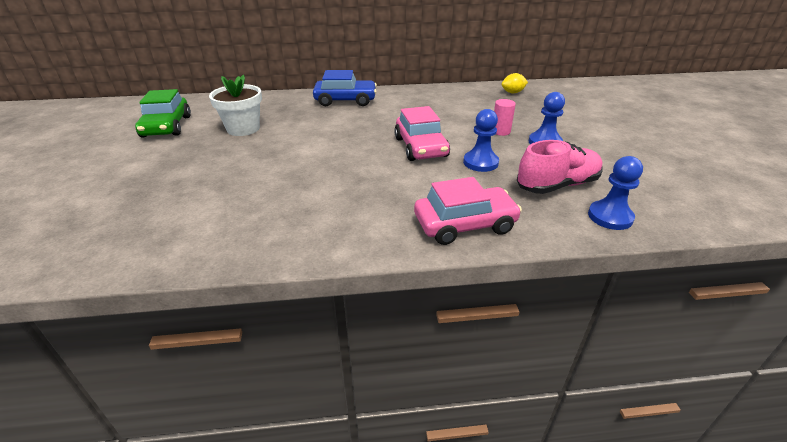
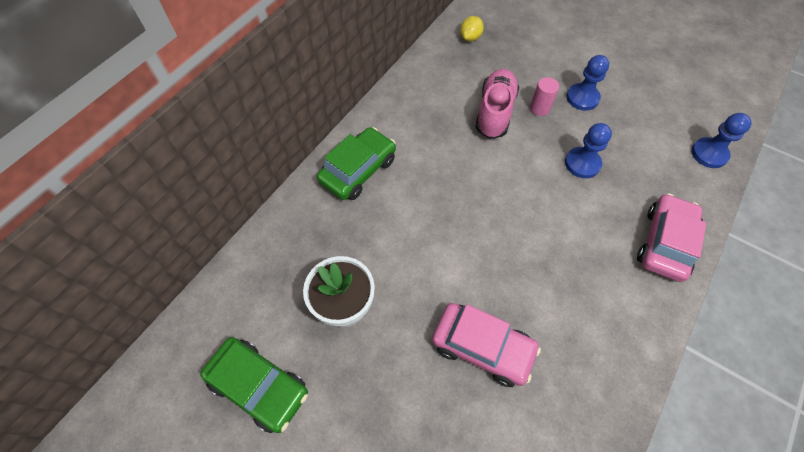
camera: 50 degrees left, 25 degrees up
blue car [313,70,377,106] -> green car [317,127,396,200]
pink car [394,106,450,161] -> pink car moved to [432,303,541,387]
pink shoe [517,140,603,194] -> pink shoe moved to [475,69,519,139]

